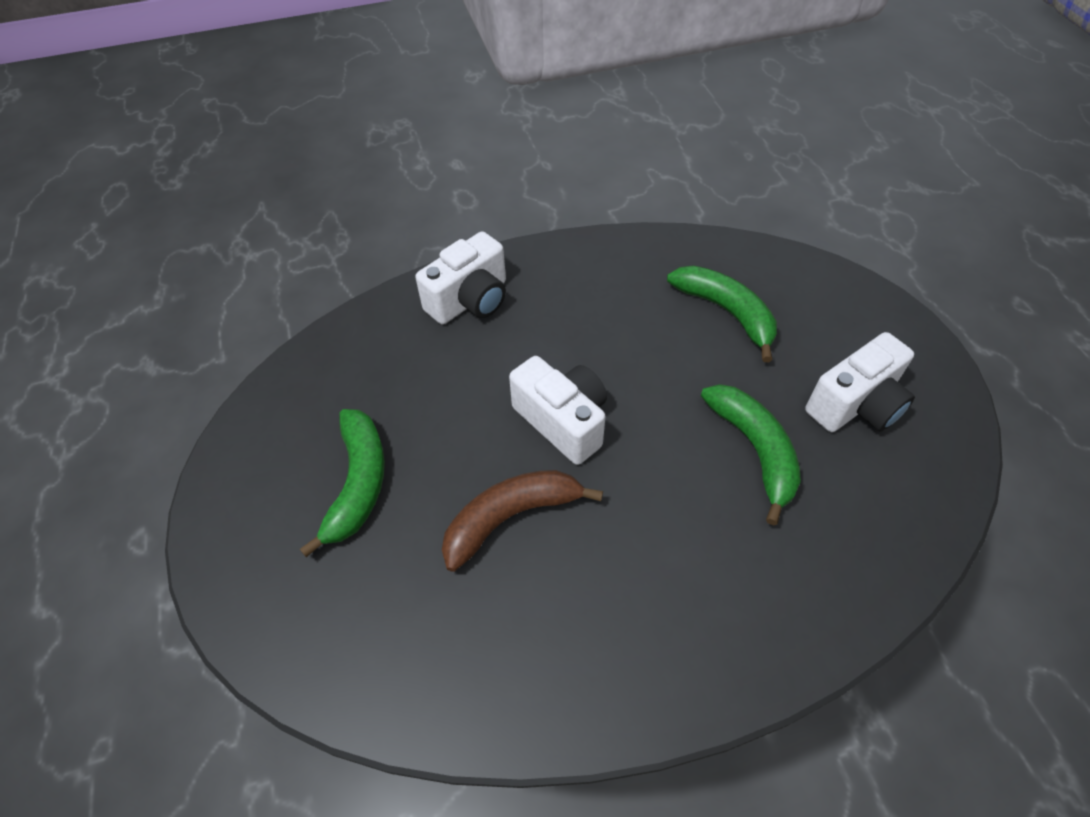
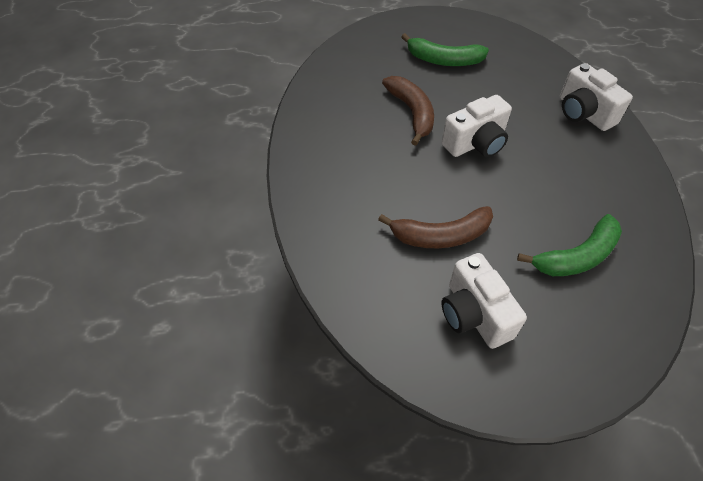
camera: 100 degrees right, 0 degrees up
green banana [701,384,801,526] -> brown banana [378,206,493,248]

